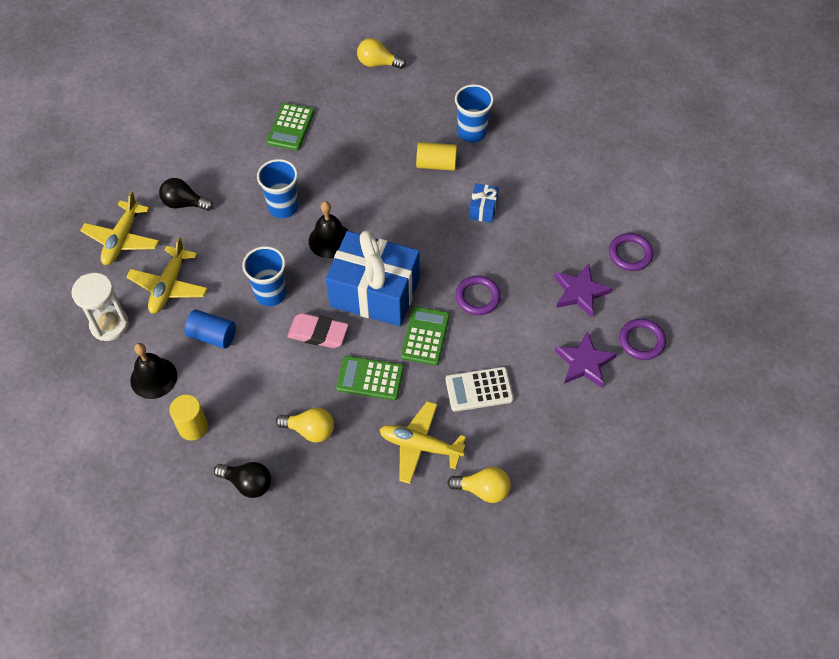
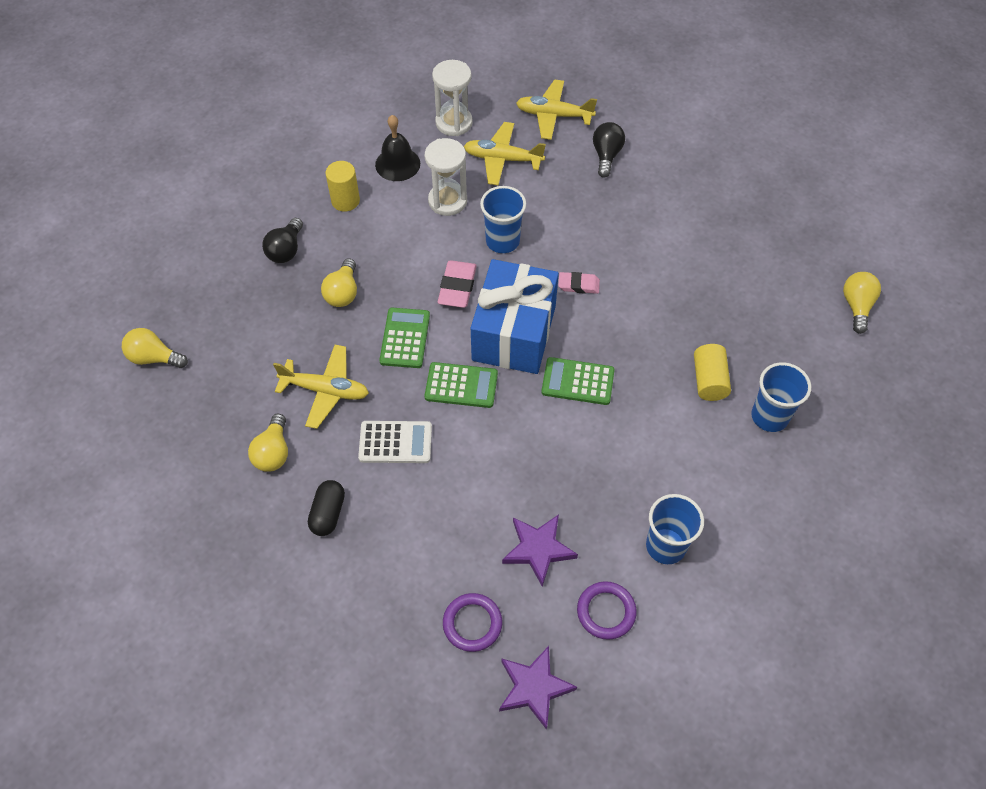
camera: 85 degrees right, 0 degrees up
blue cylinder [185,309,236,349] -> white hourglass [425,138,467,216]
blue cup [257,159,298,218] -> blue cup moved to [646,494,704,564]
green calculator [267,103,314,151] -> green calculator moved to [541,357,615,405]
black bell [309,201,348,258] -> pink eraser [558,272,600,294]
yellow plane [380,401,466,484] -> yellow plane turned 90 degrees clockwise [273,345,369,429]
white calculator [446,367,514,412] -> white calculator turned 105 degrees clockwise [358,421,432,463]
purple ring [455,275,501,315] -> none
blue gift [469,183,499,223] -> none
purple star [555,331,617,388] -> purple star moved to [499,646,577,730]
none -> yellow light bulb [122,328,188,368]
none -> black capsule [308,480,345,536]

